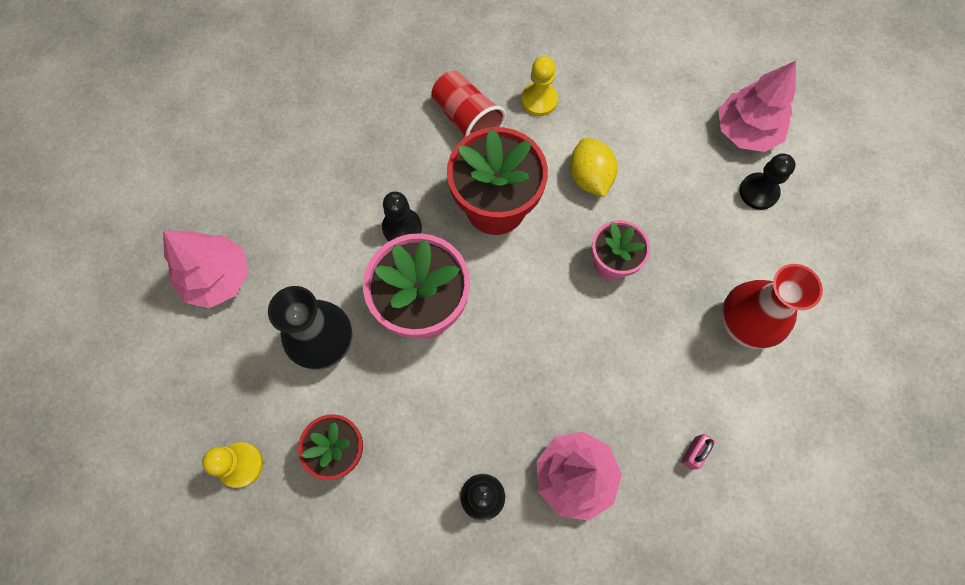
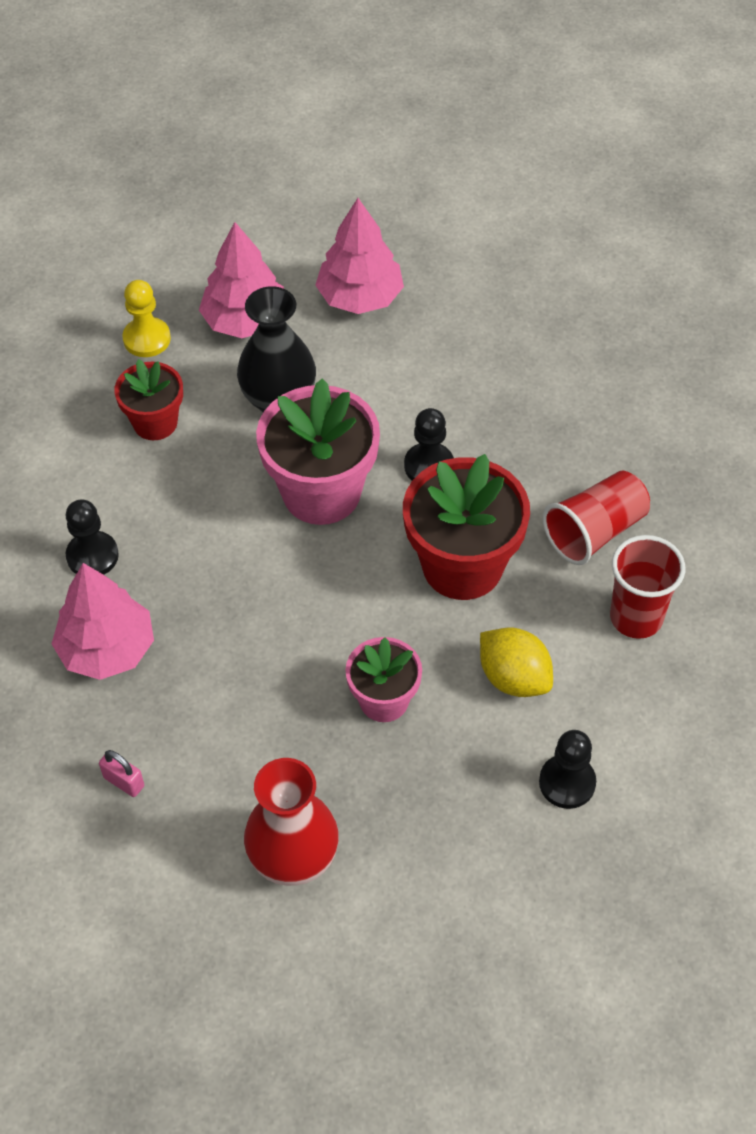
camera: 90 degrees right, 15 degrees down
yellow pawn [521,56,558,116] -> red cup [610,535,685,639]
yellow lemon [570,138,618,197] -> yellow lemon turned 60 degrees clockwise [480,627,553,697]
pink tree [718,61,796,152] -> pink tree moved to [199,222,284,338]
black pawn [739,153,796,210] -> black pawn moved to [539,730,596,809]

